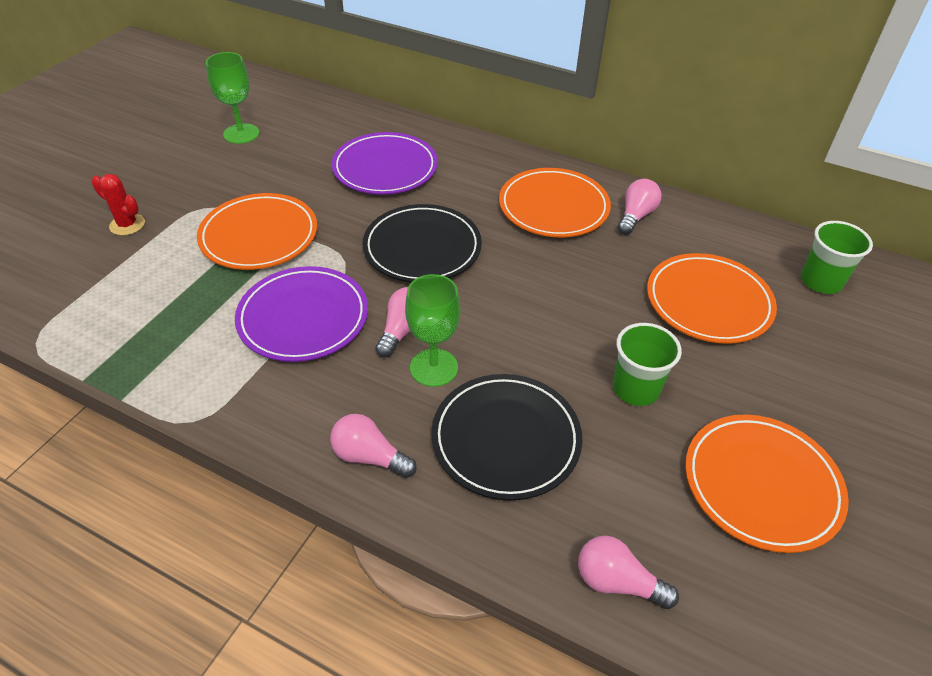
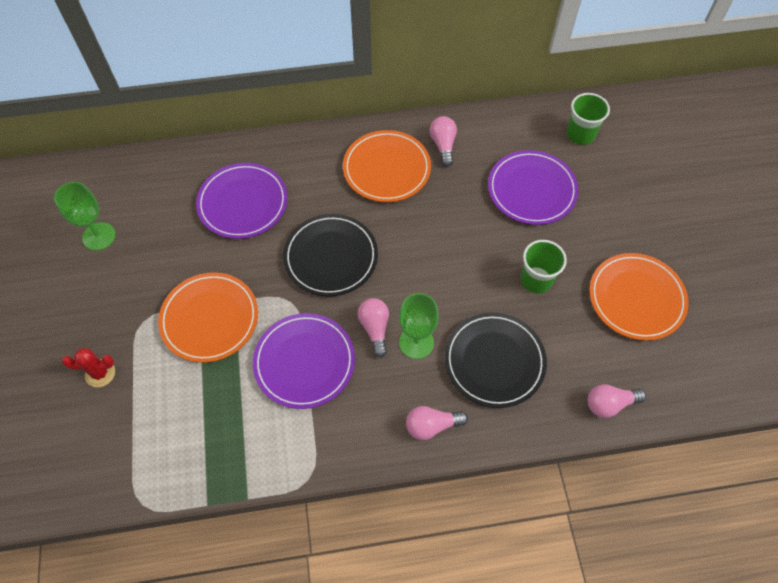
camera: 35 degrees left, 15 degrees up
orange plate [647,253,777,344] -> purple plate [488,150,579,225]

